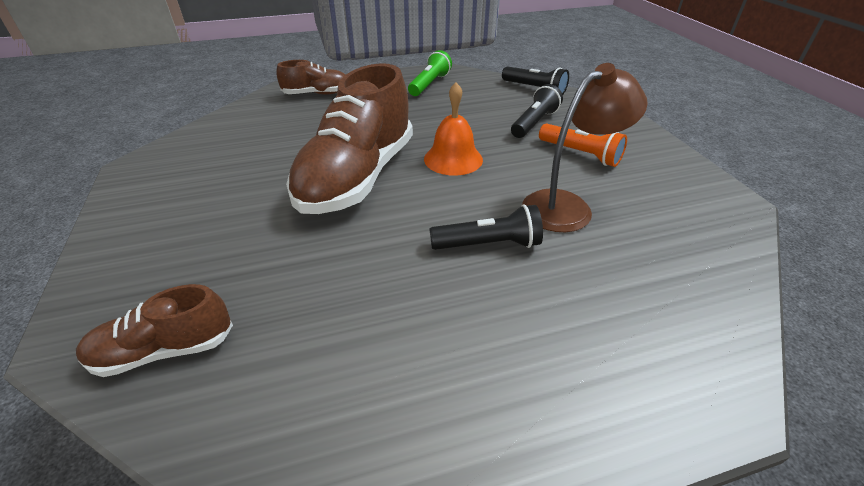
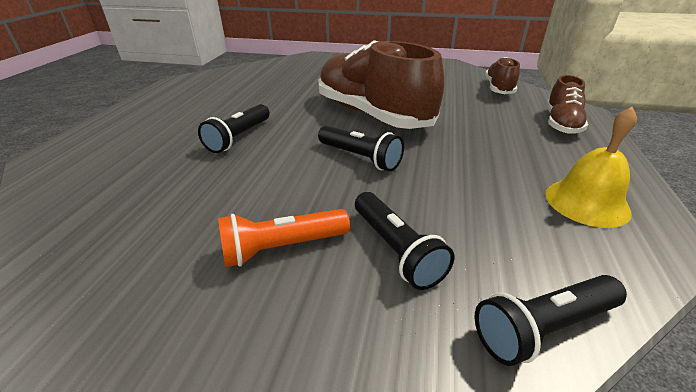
camera: 120 degrees right, 5 degrees down
brown shoe [76,284,233,377] -> brown shoe moved to [485,57,520,94]
green flashlight [408,50,452,96] -> yellow bell [545,107,637,228]
orange bell [424,82,483,176] -> black flashlight [318,126,404,171]
brown lamp [522,63,648,232] -> none

